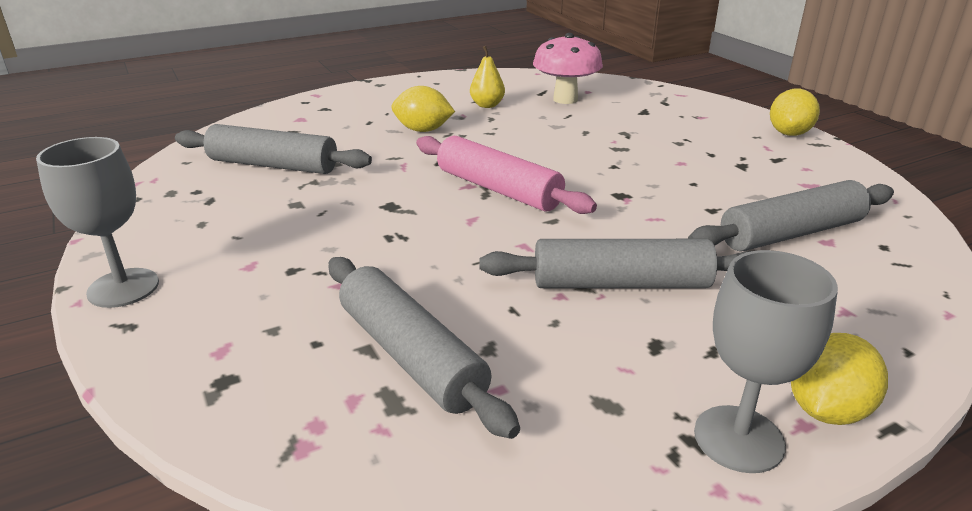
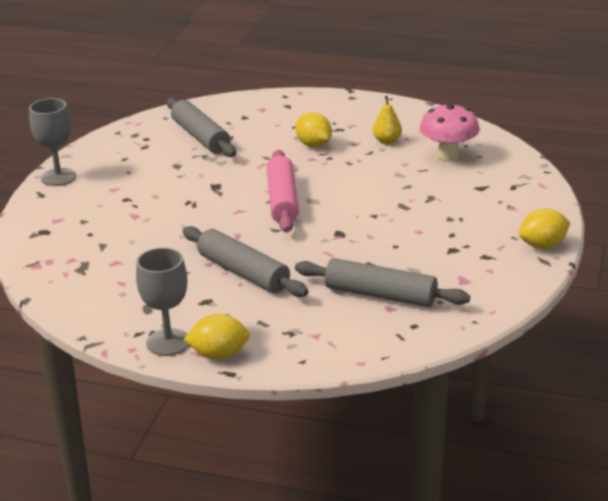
camera: 45 degrees right, 0 degrees up
grey rolling pin [329,257,520,439] -> none

